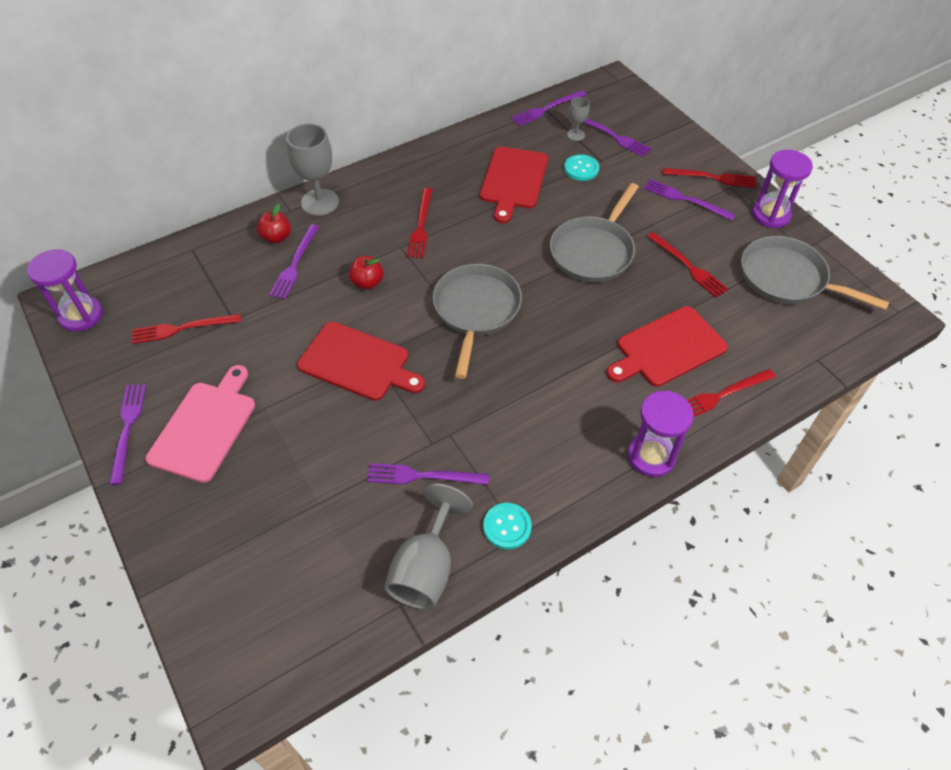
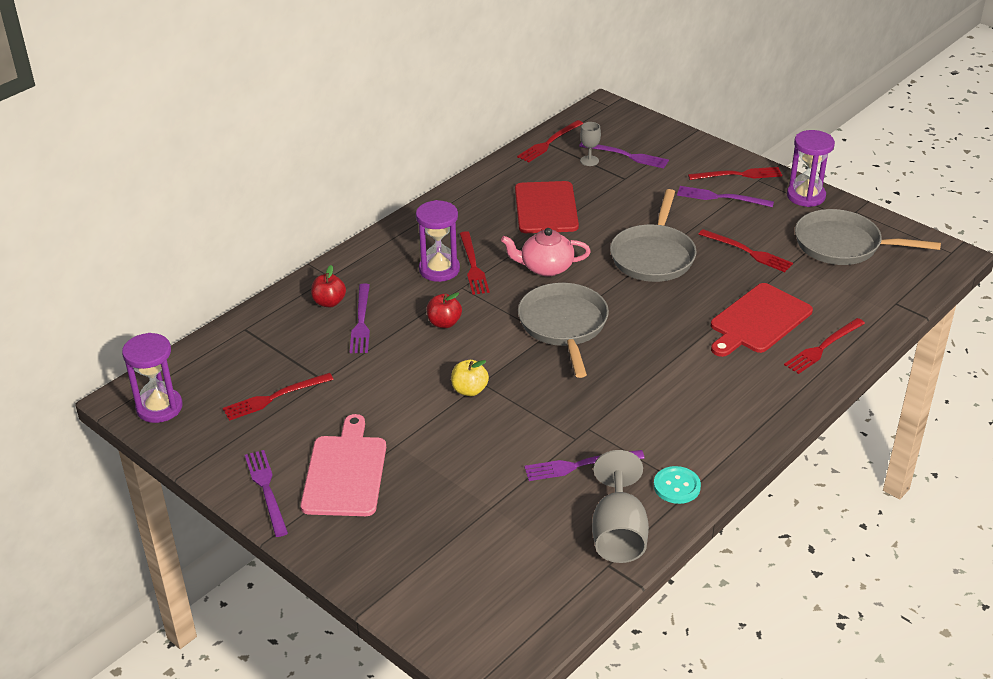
camera: 15 degrees left, 15 degrees down
grey goblet [286,124,339,216] -> none
red cutting board [297,322,425,401] -> yellow apple [451,360,489,396]
purple fork [511,90,587,126] -> red fork [517,120,584,162]
turquoise button [564,154,599,181] -> none
purple hourglass [628,391,694,477] -> purple hourglass moved to [416,200,460,282]
none -> pink teapot [501,228,591,277]

